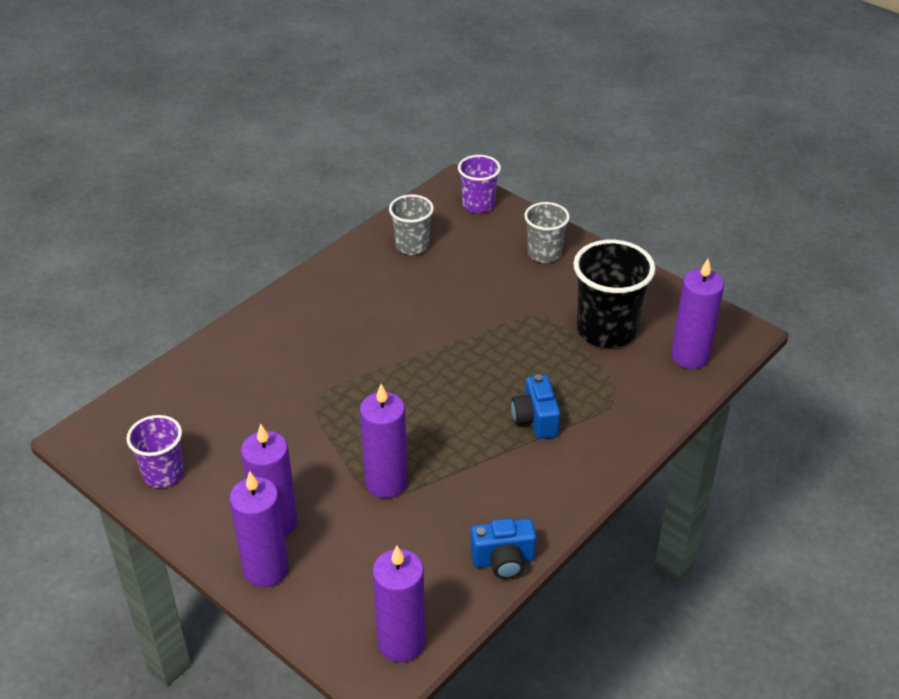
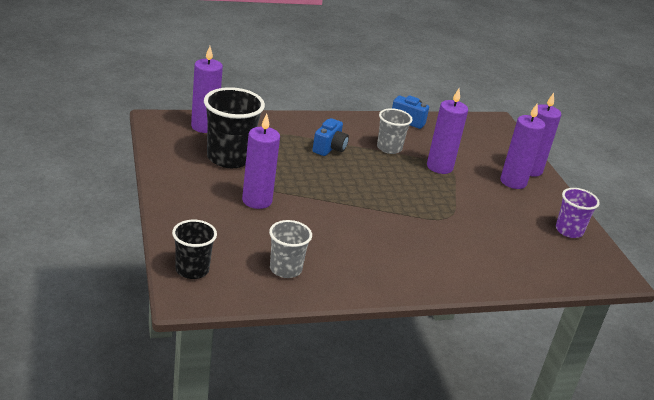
camera: 150 degrees left, 10 degrees down
purple candle [373,546,425,662] -> purple candle moved to [242,114,280,209]
purple cup [458,155,501,213] -> black cup [172,220,217,279]
grey cup [524,202,570,263] -> grey cup moved to [377,108,413,154]

